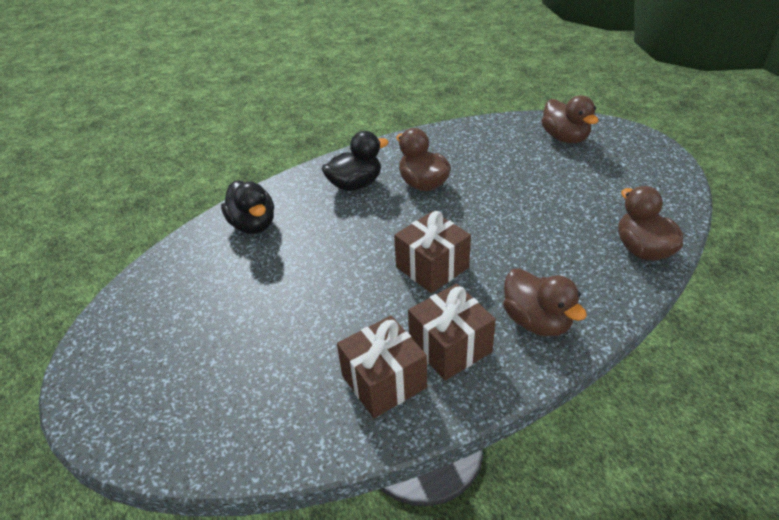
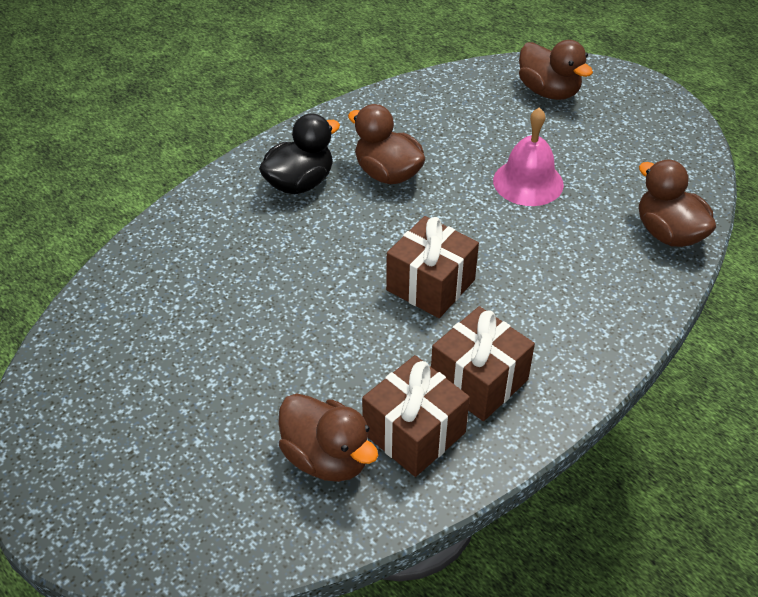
camera: 15 degrees left, 5 degrees up
black duck [221,181,274,234] -> none
brown duck [503,268,587,336] -> brown duck moved to [278,394,378,482]
none -> pink bell [493,107,564,206]

